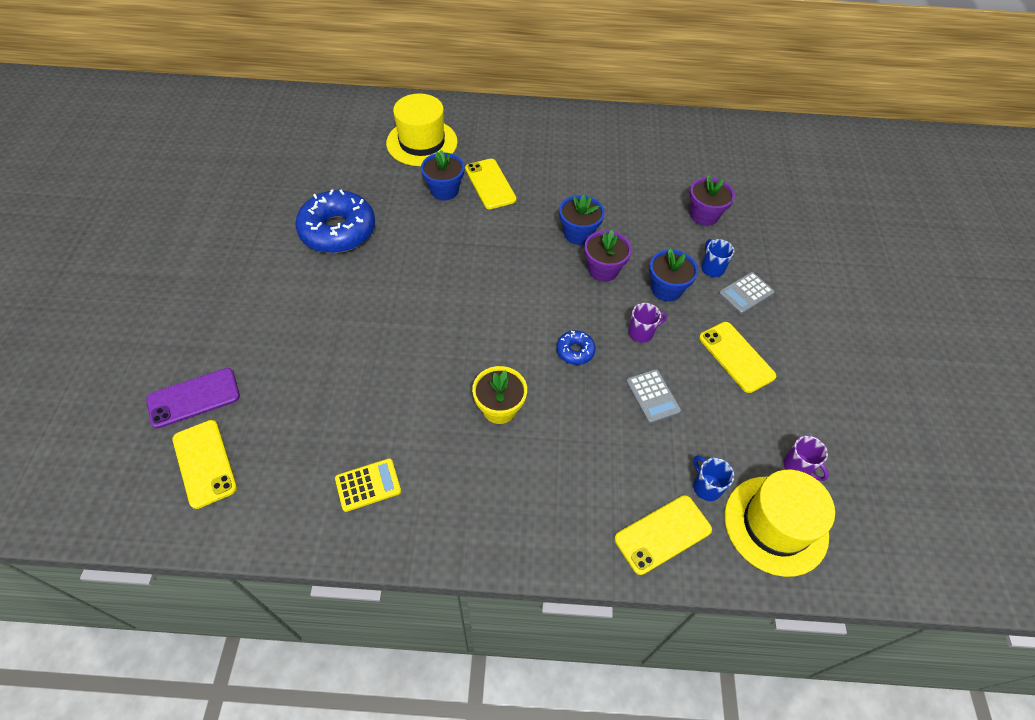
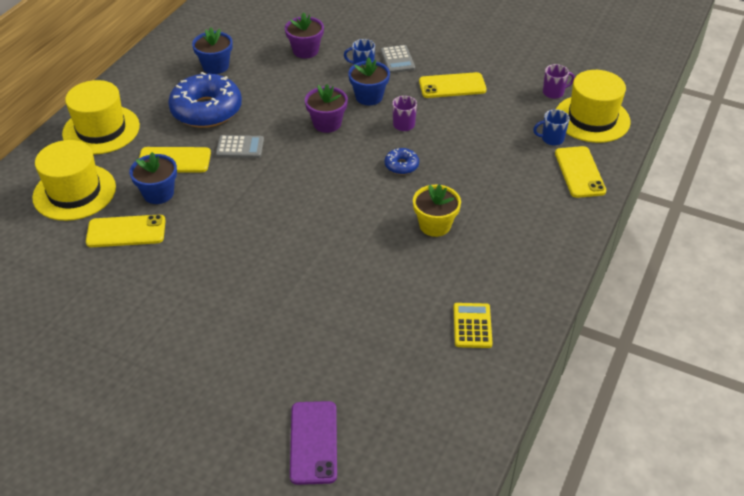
camera: 65 degrees left, 10 degrees down
yellow phone [172,420,237,509] -> yellow phone moved to [86,215,166,247]
blue donut [295,189,375,253] -> blue donut moved to [168,72,242,128]
blue flower pot [559,195,605,245] -> blue flower pot moved to [192,27,233,74]
grey calculator [626,369,681,423] -> grey calculator moved to [216,135,264,158]
none -> yellow hat [62,80,140,154]

